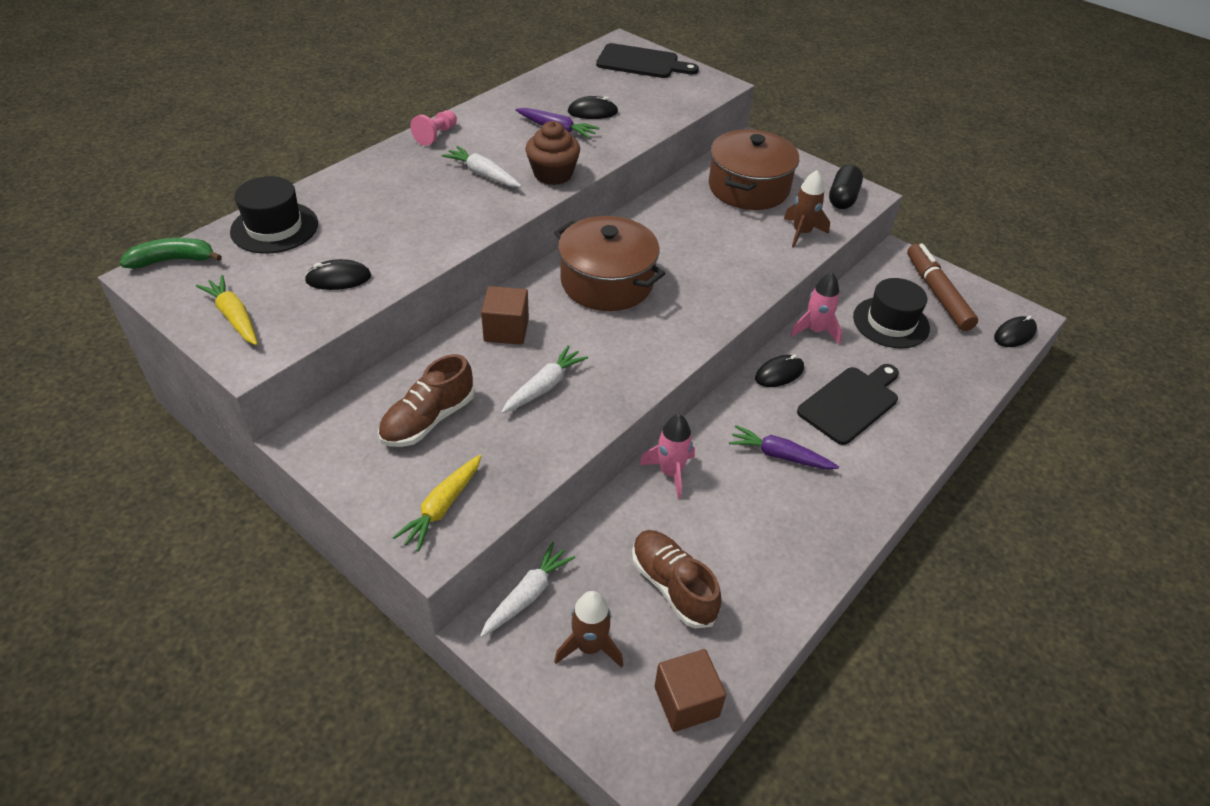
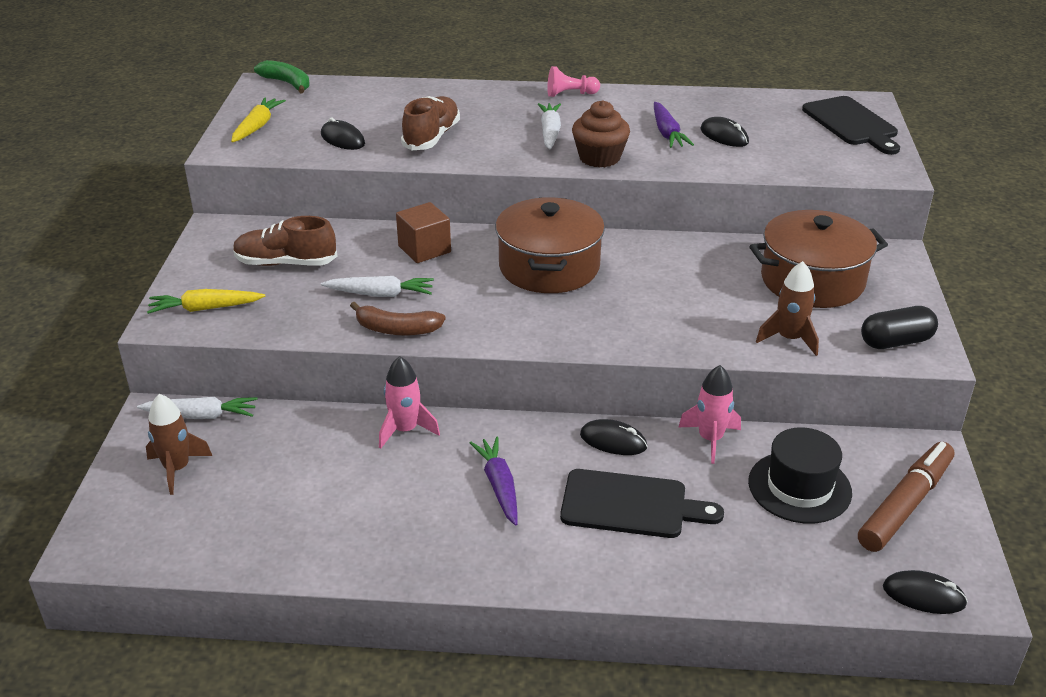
camera: 55 degrees right, 10 degrees down
black hat [230,176,318,254] -> none
brown shoe [632,530,722,628] -> brown shoe moved to [401,96,460,150]
brown cube [655,649,726,732] -> none
none -> brown banana [350,302,445,336]

